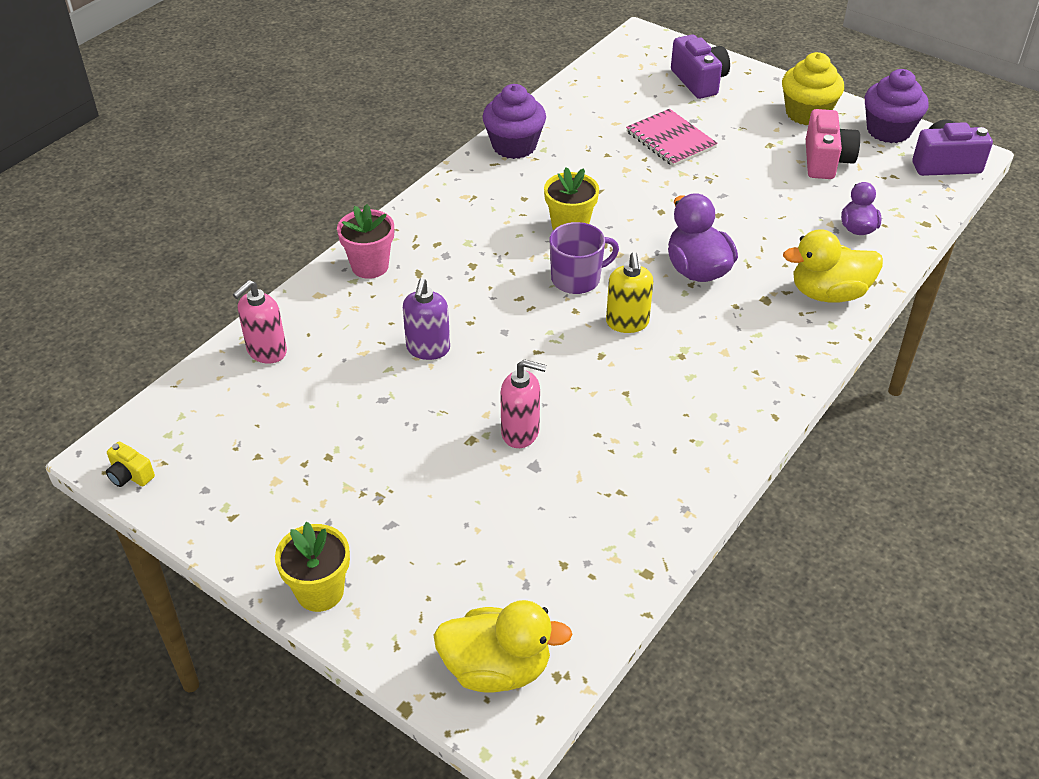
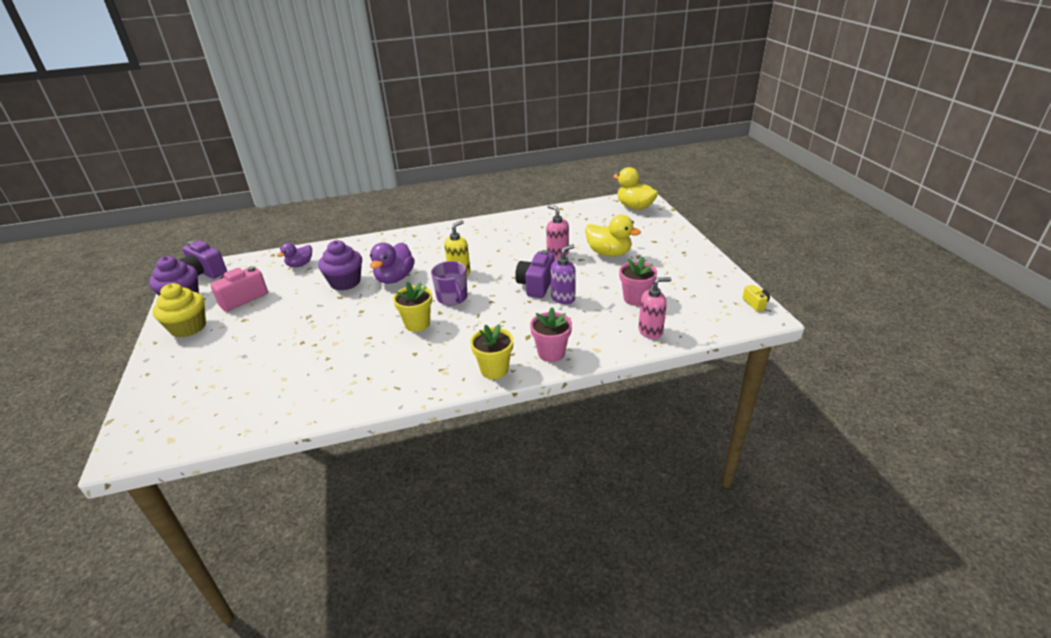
camera: 140 degrees left, 10 degrees down
yellow flower pot [275,522,350,612] -> yellow flower pot moved to [470,324,513,379]
purple cupcake [483,84,546,159] -> purple cupcake moved to [318,240,362,290]
purple mug [549,222,619,294] -> purple mug turned 135 degrees counterclockwise [431,261,468,305]
pink notebook [626,109,718,167] -> none
purple camera [671,35,730,99] -> purple camera moved to [515,250,554,298]
yellow duck [783,229,883,302] -> yellow duck moved to [585,215,641,257]
none -> pink flower pot [619,257,657,306]

